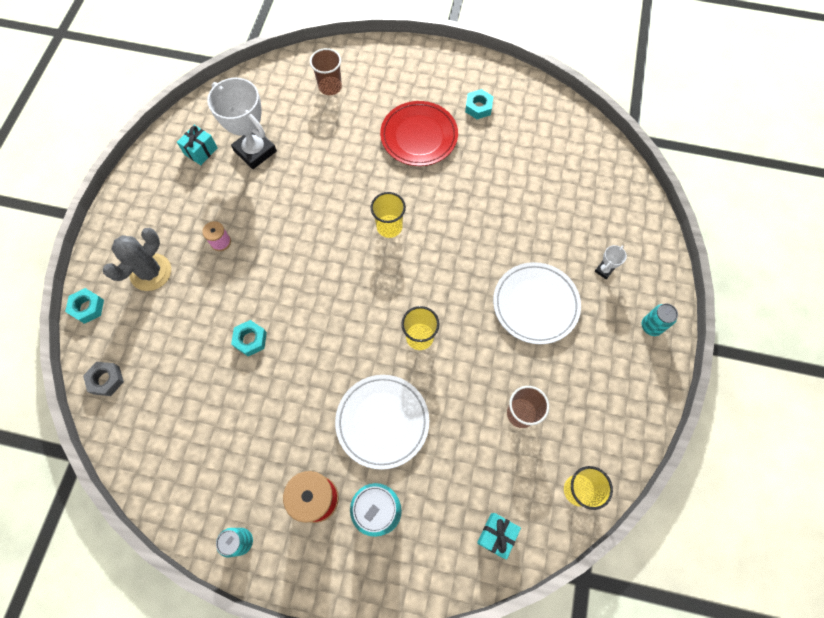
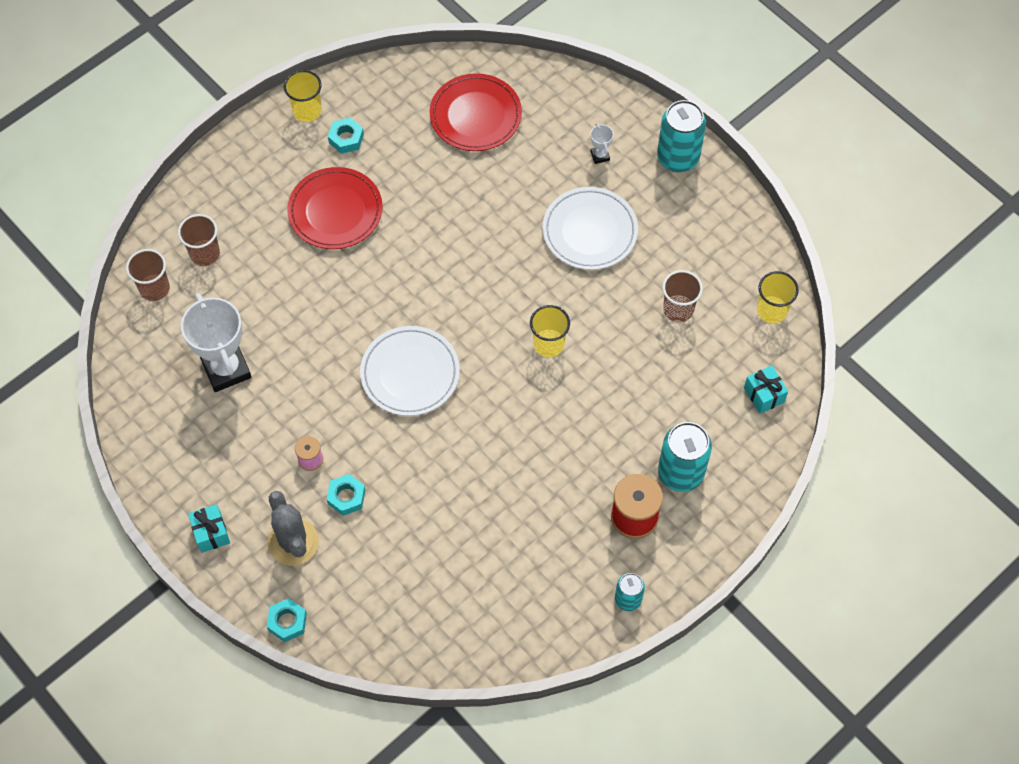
camera: 55 degrees left, 5 degrees down
grey nut [83,362,124,396] -> none
turquoise gift [177,125,218,165] -> turquoise gift moved to [188,504,230,553]
white trophy [207,78,277,169] -> white trophy turned 75 degrees clockwise [181,293,251,392]
turquoise nut [231,320,267,356] -> turquoise nut moved to [326,474,365,516]
white plate [335,375,429,470] -> white plate moved to [360,326,460,416]
yellow cup [371,192,406,238] -> yellow cup moved to [284,70,322,122]
turquoise can [641,303,678,336] -> turquoise can [657,100,706,172], size x1.77
none -> brown cup [126,249,170,301]
none -> red plate [430,73,522,151]

